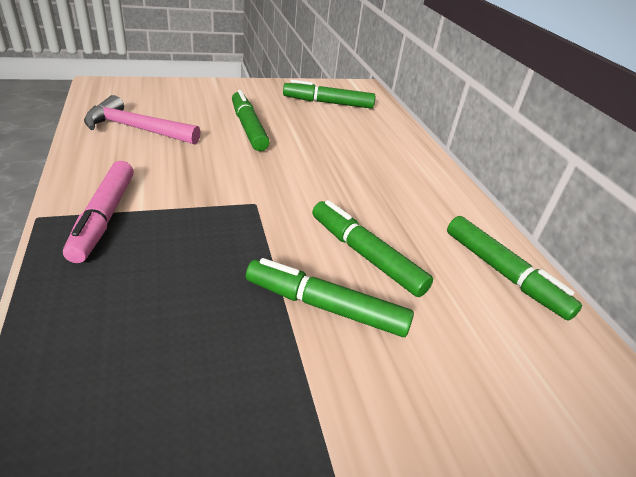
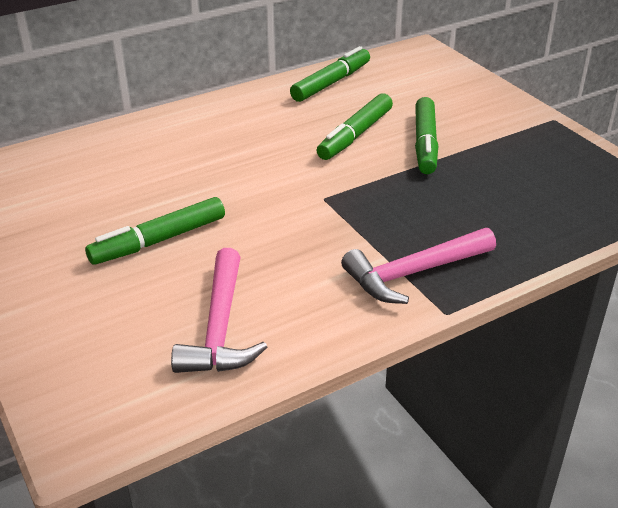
camera: 100 degrees left, 0 degrees up
pink marker [63,161,134,263] -> pink hammer [341,228,496,304]
green marker [283,80,375,109] -> none

